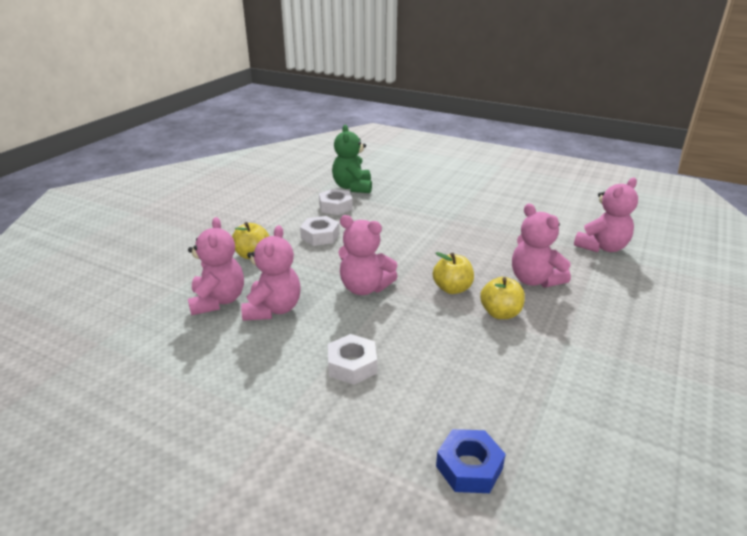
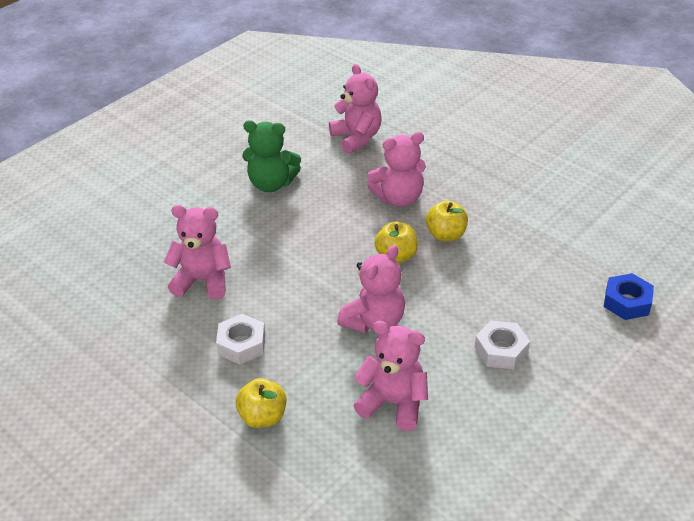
camera: 75 degrees left, 10 degrees up
pink teddy bear [188,217,244,315] -> pink teddy bear moved to [164,205,231,299]
white nut [319,189,353,215] -> none
green teddy bear [332,125,372,193] -> green teddy bear moved to [242,120,301,192]

